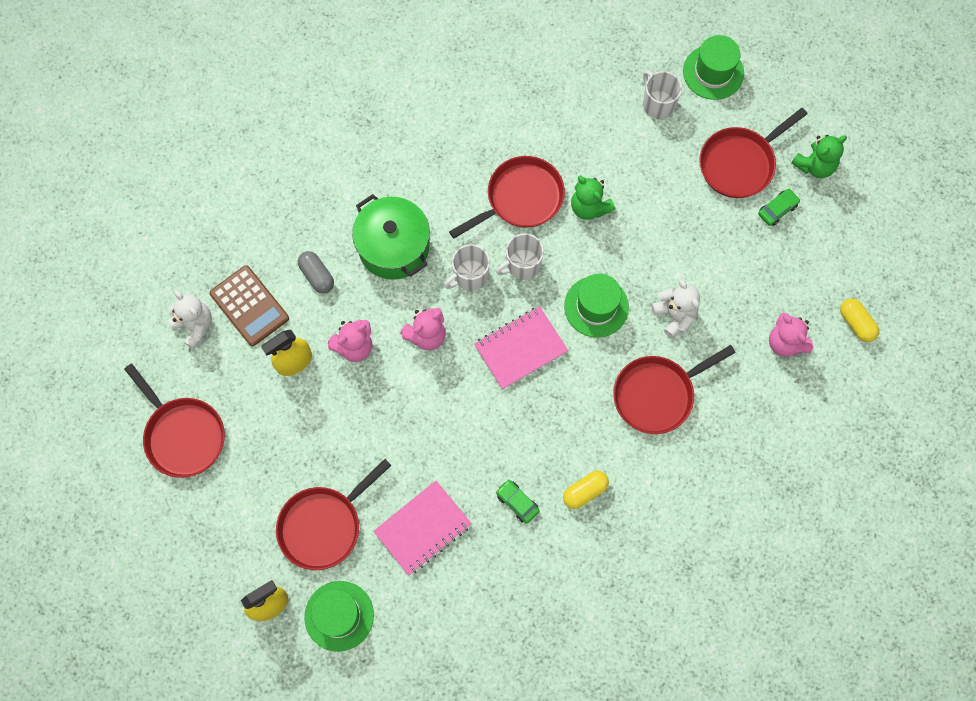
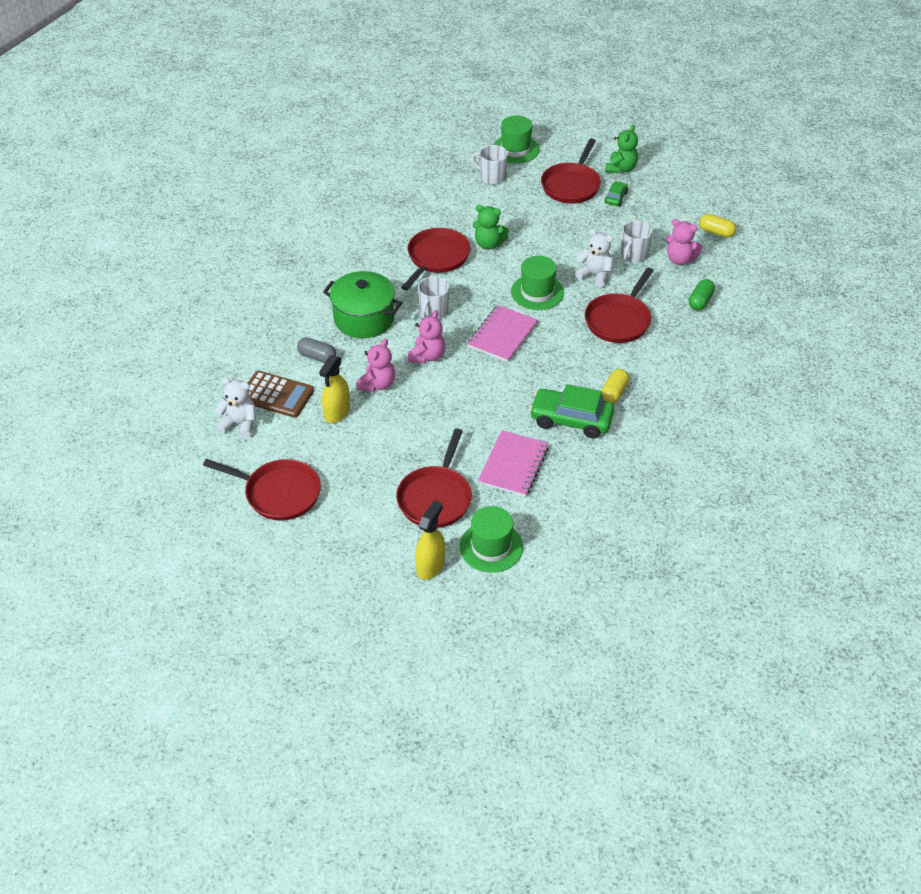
camera: 30 degrees left, 25 degrees down
white mug [496,233,544,280] -> white mug moved to [621,220,653,262]
green car [496,480,540,524] -> green car [529,384,614,438], size x2.04
none -> green capsule [689,279,715,310]

